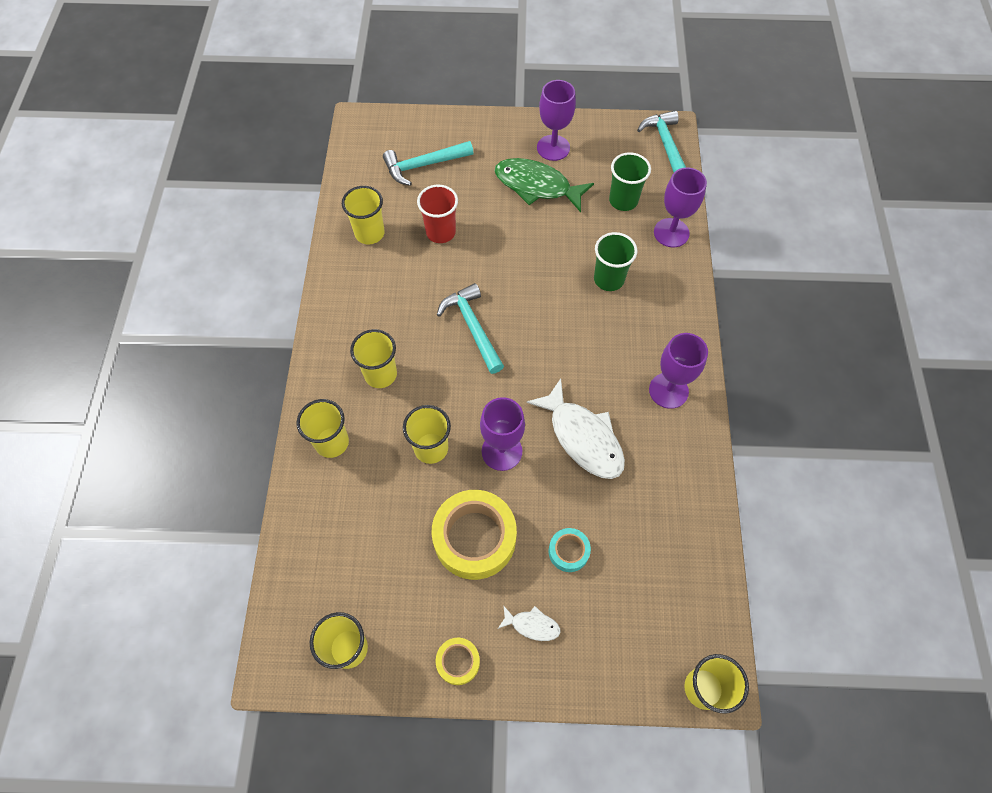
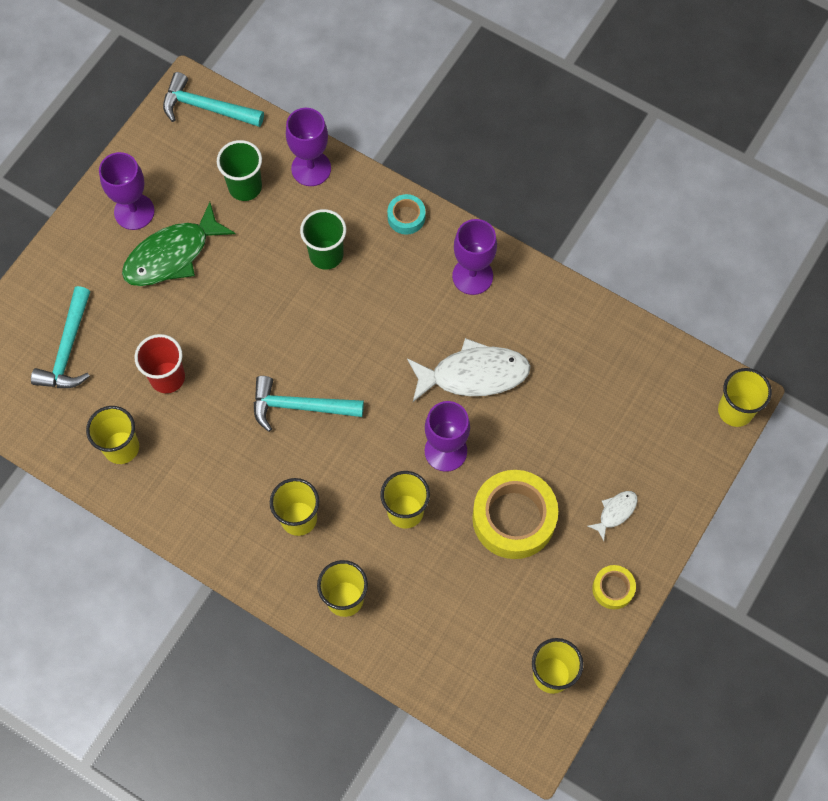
camera: 60 degrees left, 5 degrees up
turquoise tape [548,528,591,572] -> turquoise tape moved to [387,194,425,235]

